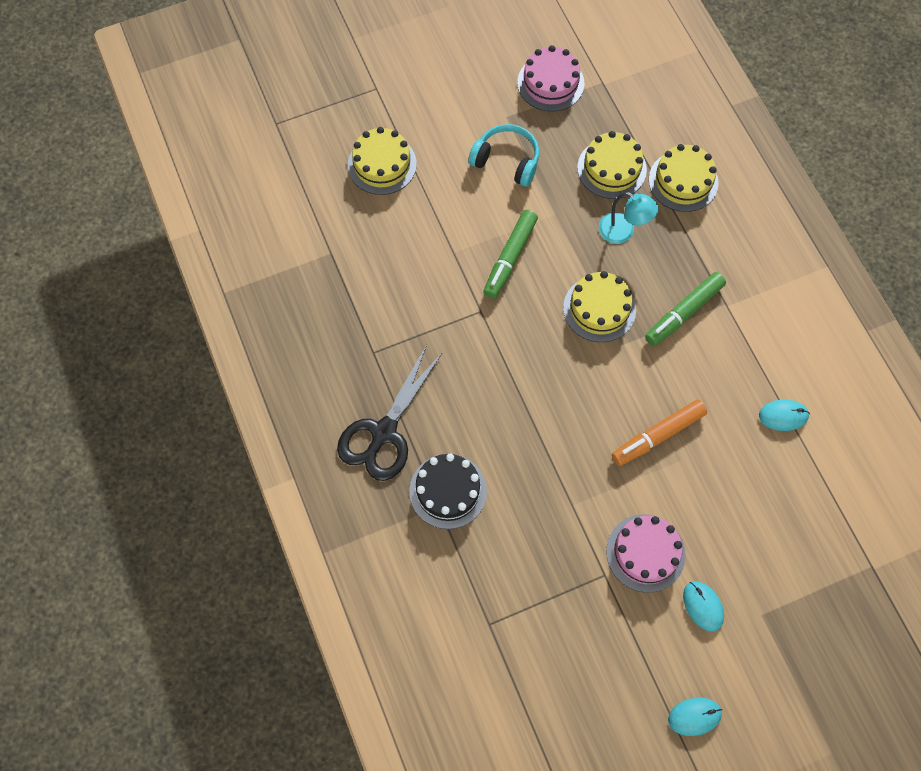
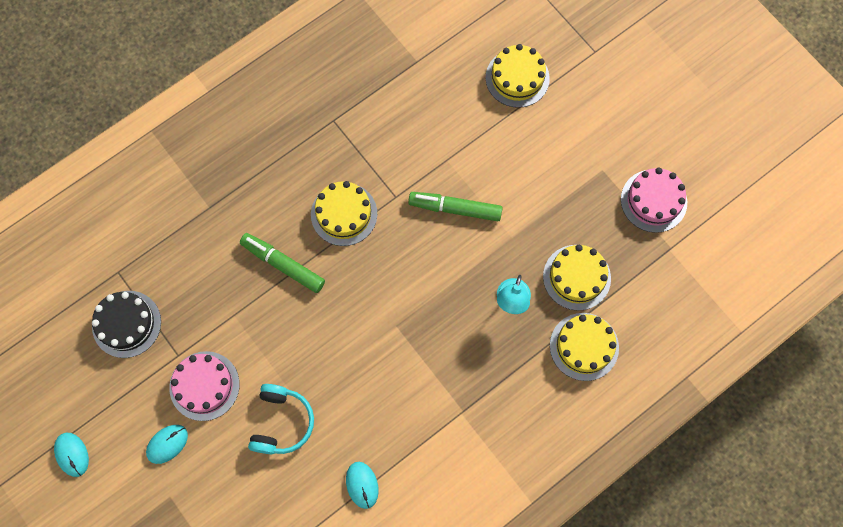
camera: 75 degrees right, 5 degrees up
black scissors [337,345,443,481] -> none
black cake [409,453,487,529] -> black cake moved to [92,291,161,358]
turquoise headphones [468,124,539,187] -> turquoise headphones moved to [248,384,314,454]
yellow cake [563,271,636,342] -> yellow cake moved to [311,181,377,246]
orange marker [612,399,707,466] -> none
green marker [645,272,726,346] -> green marker moved to [240,233,325,293]

